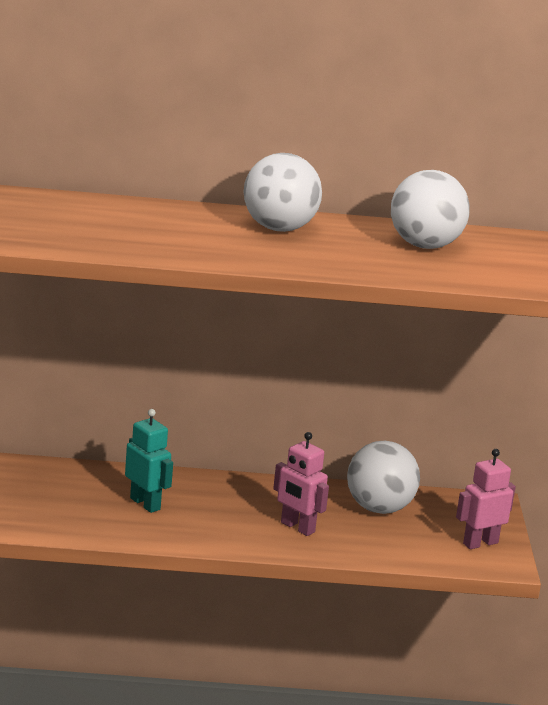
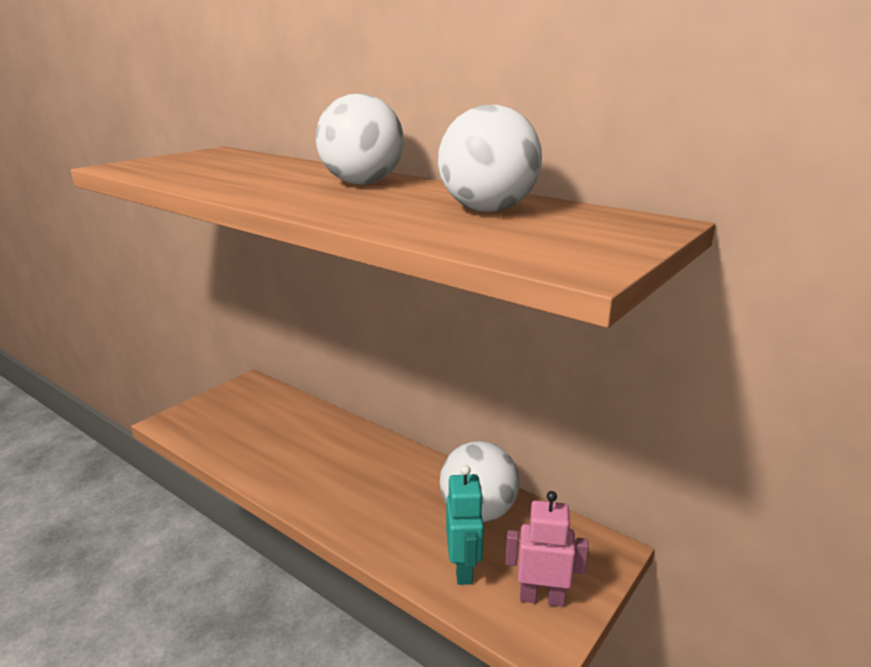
camera: 40 degrees right, 0 degrees up
turquoise robot [125,409,173,513] -> turquoise robot moved to [446,465,484,585]
pink robot [273,432,329,536] -> none

